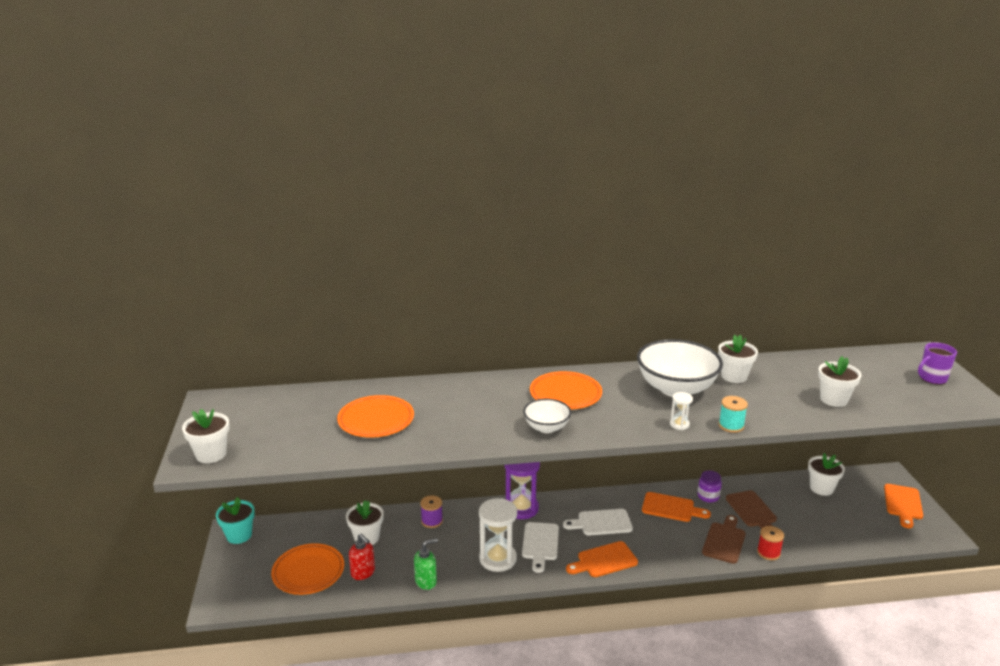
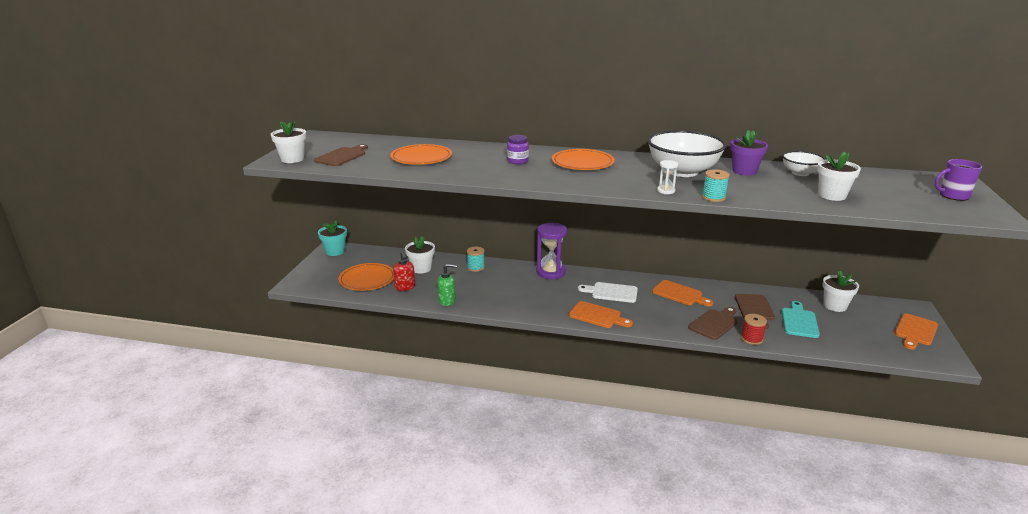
camera: 20 degrees right, 0 degrees up
purple spool [420,496,443,528] -> turquoise spool [467,247,485,272]
white hourglass [479,498,517,572] -> none
white cutting board [522,522,559,573] -> none
white bowl [523,399,571,433] -> white bowl moved to [782,151,826,176]
orange cutting board [566,541,638,577] -> orange cutting board turned 150 degrees counterclockwise [569,301,633,328]
purple jar [698,470,722,502] -> purple jar moved to [507,135,529,164]
white flower pot [718,335,758,383] -> purple flower pot [730,130,768,176]
none -> brown cutting board [314,144,368,166]
none -> turquoise cutting board [782,301,820,338]

